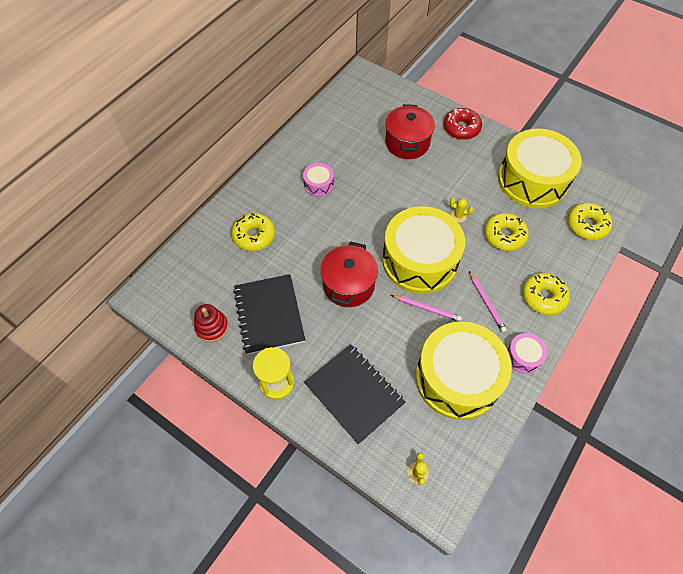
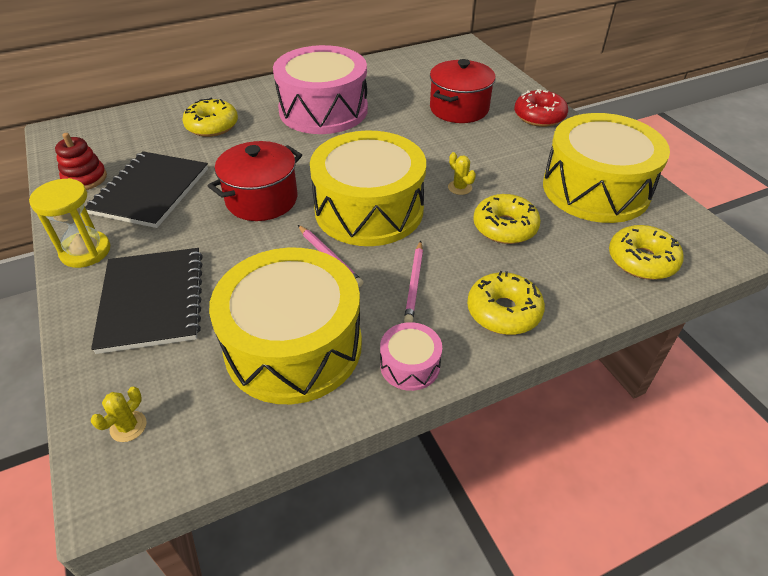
camera: 30 degrees right, 15 degrees down
pink drum [303,163,334,197] -> pink drum [273,45,368,134], size x2.34

